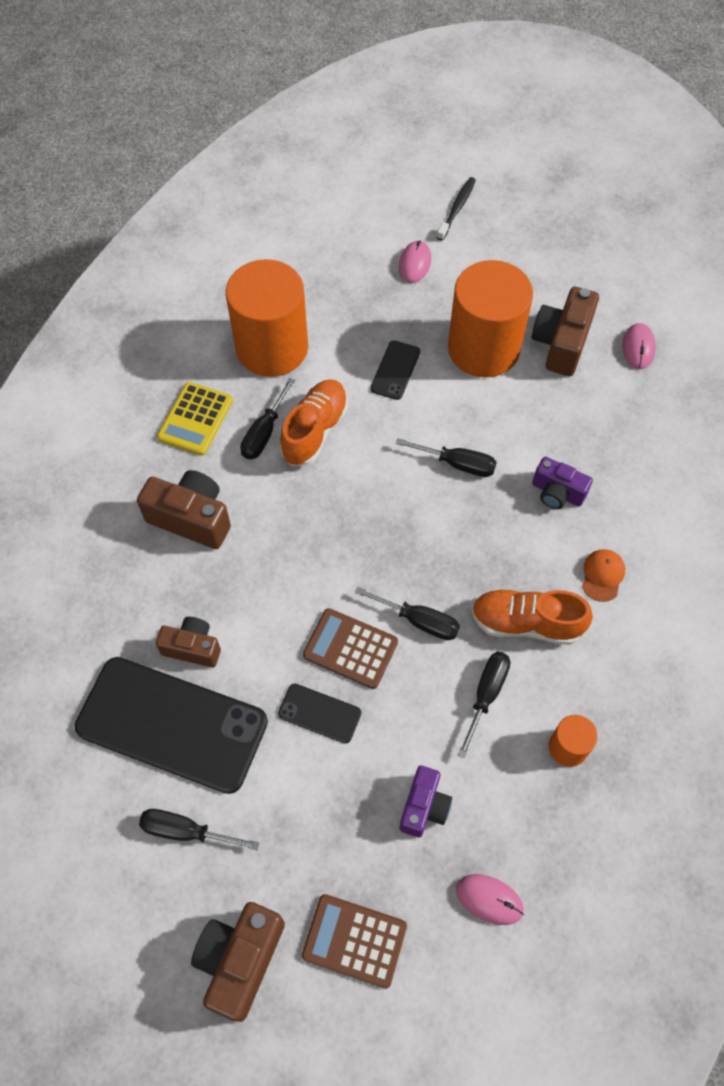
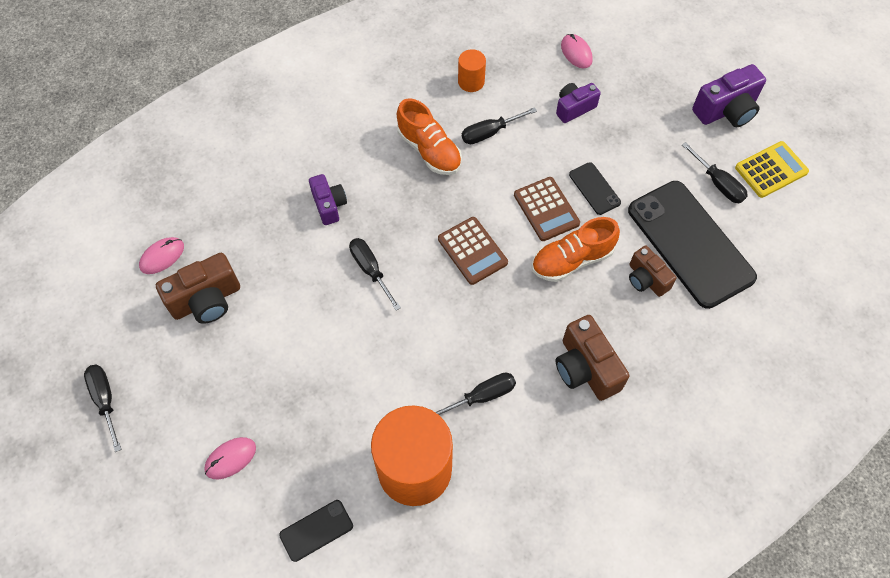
camera: 140 degrees left, 0 degrees up
yellow calculator [157,382,233,455] -> yellow calculator moved to [735,141,809,198]
brown camera [191,902,285,1022] -> purple camera [692,64,766,127]
orange shoe [280,379,348,466] -> orange shoe moved to [532,217,620,282]
brown calculator [302,894,407,989] -> brown calculator moved to [438,217,508,285]
black screwdriver [355,587,460,640] -> black screwdriver moved to [84,364,122,452]
black phone [370,340,420,400] -> black phone moved to [279,500,353,562]
black toothbrush [437,177,476,241] -> none
orange cylinder [448,260,533,378] -> none
orange cap [582,549,625,602] -> none

